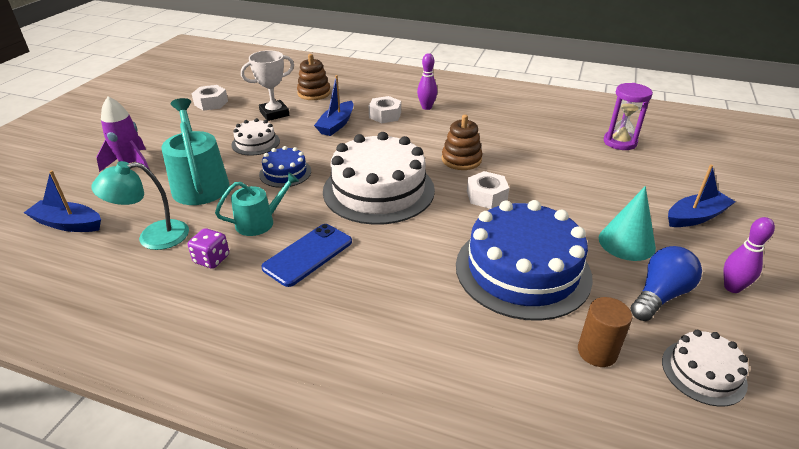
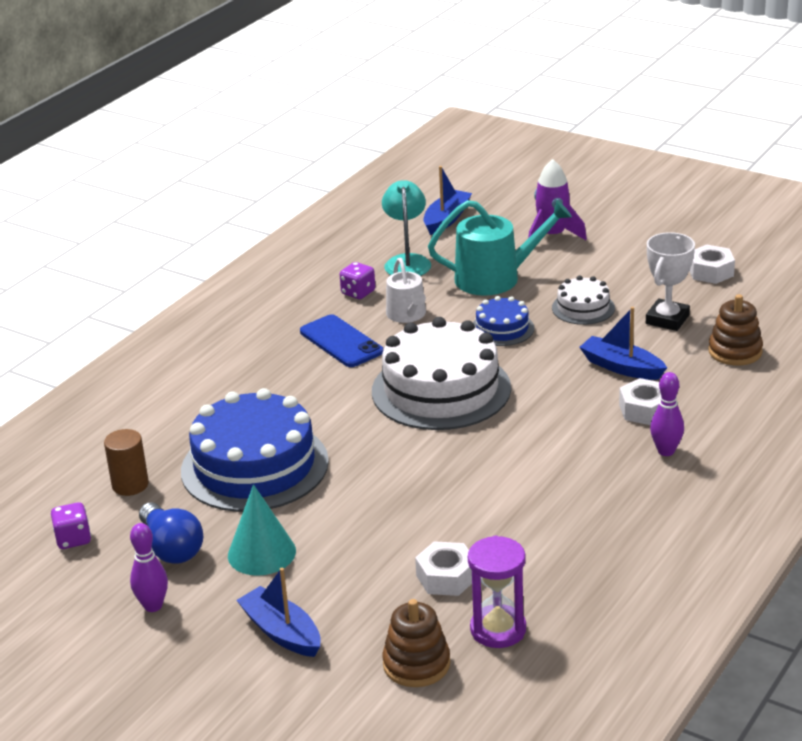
camera: 105 degrees right, 5 degrees down
turquoise watering can [215,172,299,236] -> white watering can [386,258,426,323]
white trophy [241,50,294,121] -> white trophy turned 45 degrees clockwise [646,232,695,331]
brown stacking toy [442,115,482,170] -> brown stacking toy moved to [382,599,450,687]
white nut [467,171,509,209] -> white nut moved to [415,541,472,596]
white cake [662,330,749,407] -> purple dice [51,502,91,549]
blue boat [668,164,736,227] -> blue boat turned 150 degrees clockwise [236,568,321,657]

